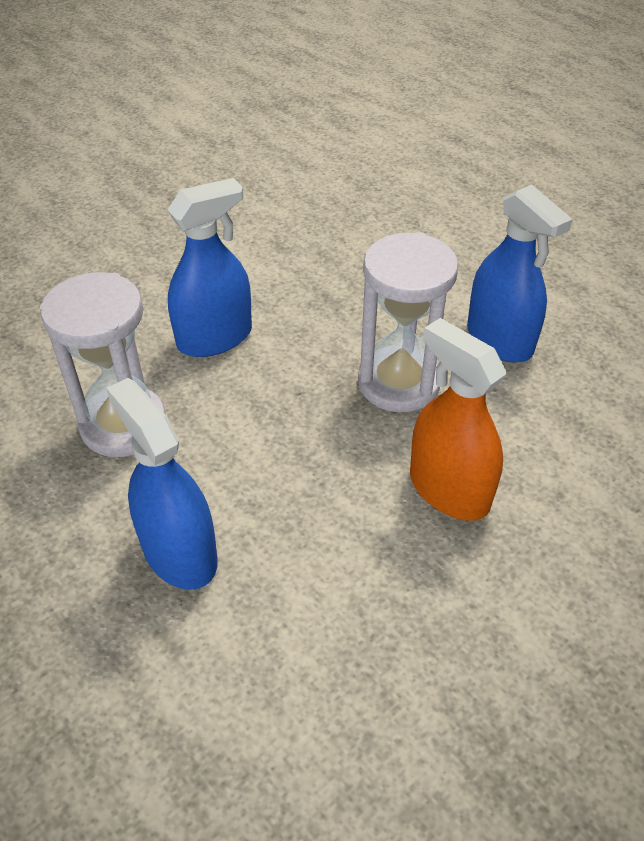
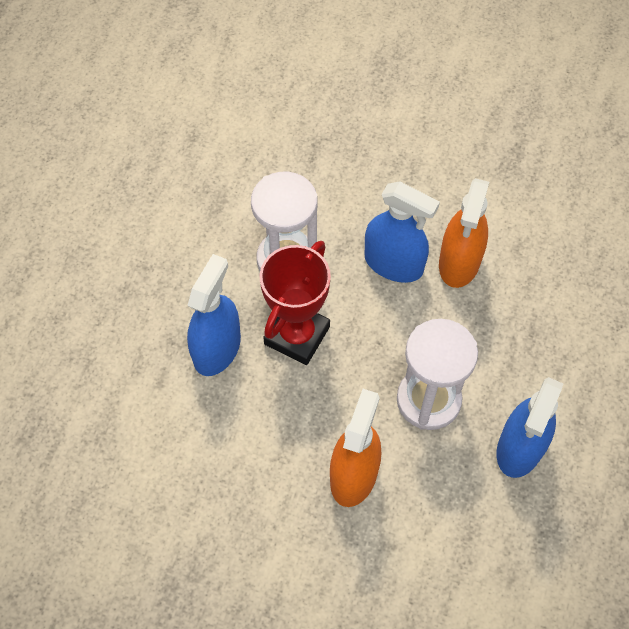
camera: 60 degrees right, 15 degrees up
none -> red trophy [259,241,331,365]
none -> orange spray bottle [439,178,489,288]

